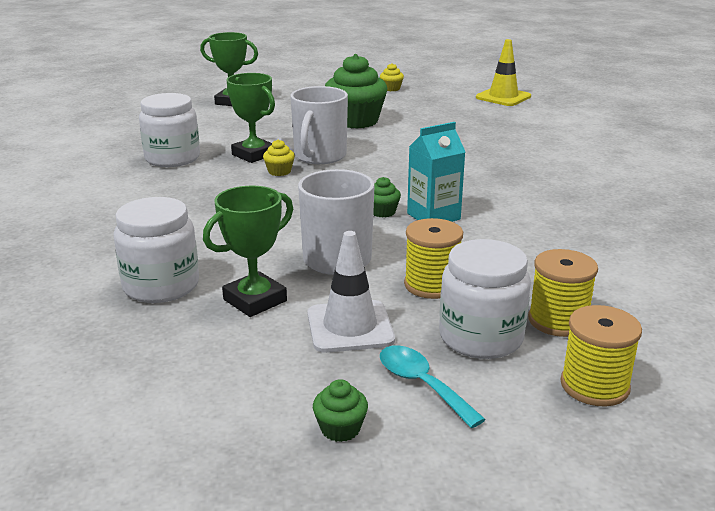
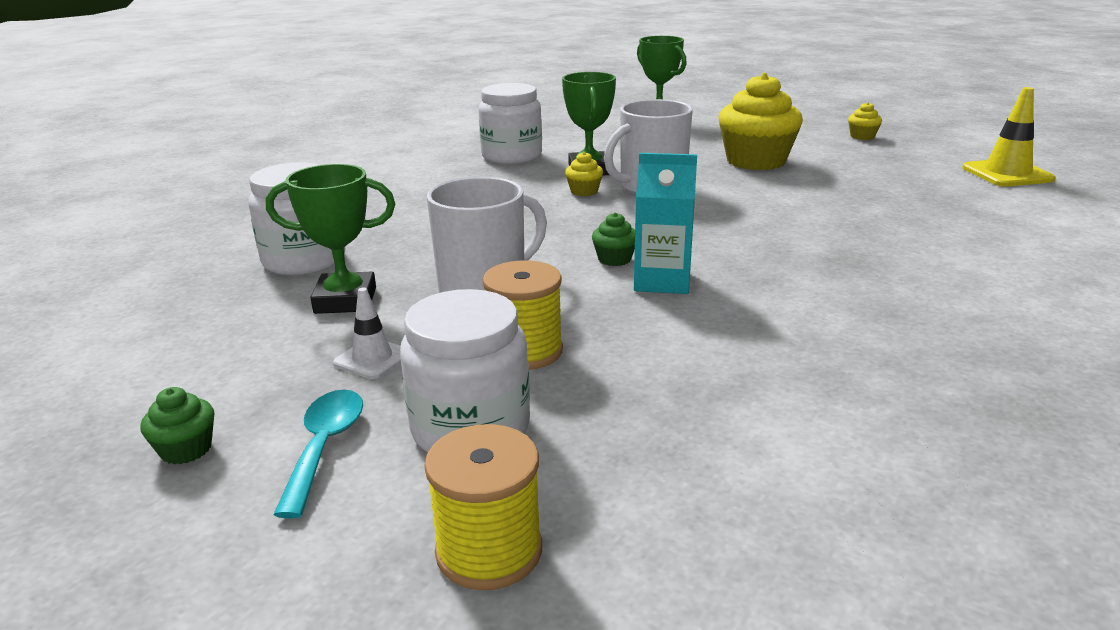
camera: 40 degrees right, 0 degrees up
white traffic cone [307,231,395,353] -> white traffic cone [333,287,401,379], size x0.59
green cupcake [325,54,387,129] -> yellow cupcake [718,73,803,170]
yellow spool [528,249,598,337] -> none

